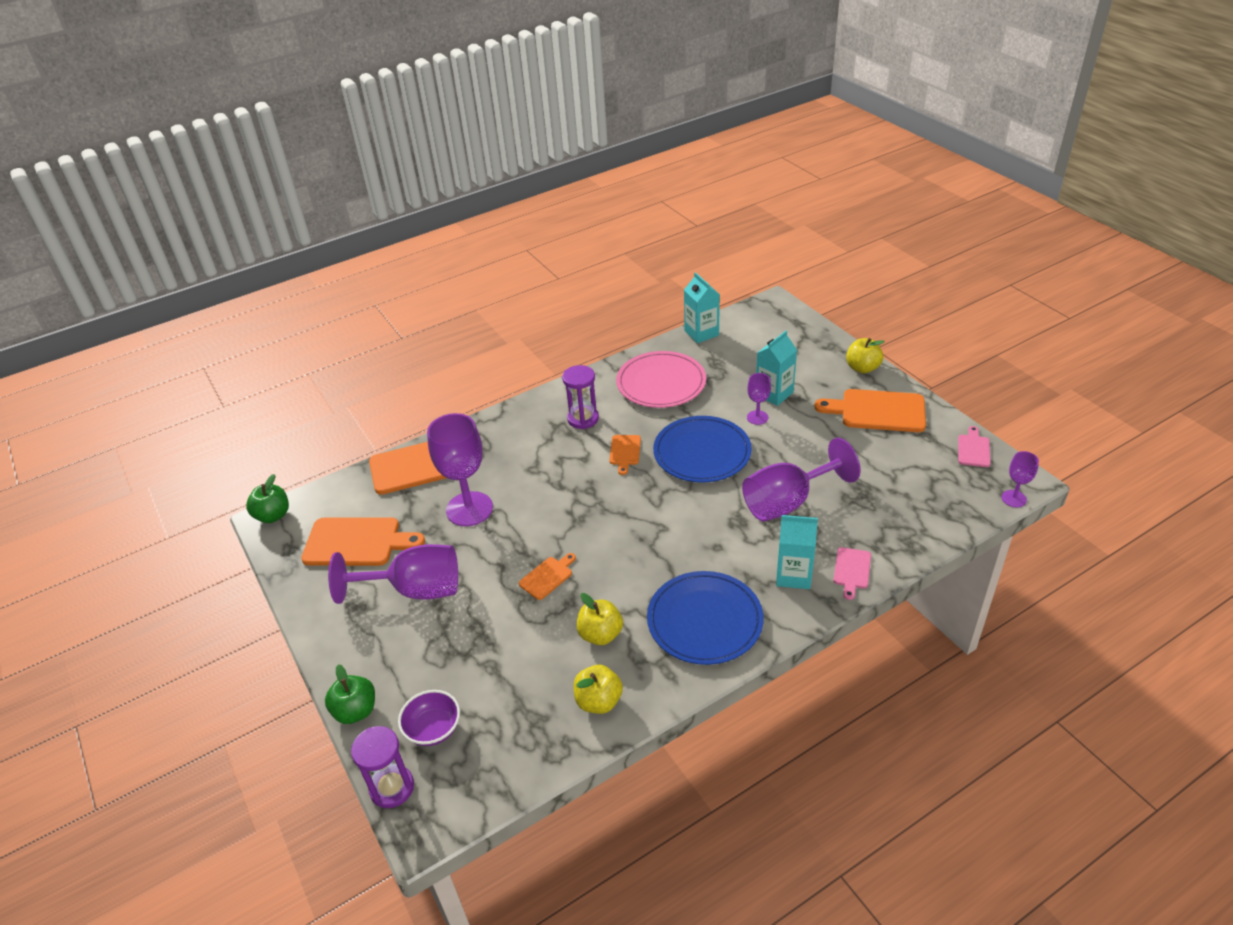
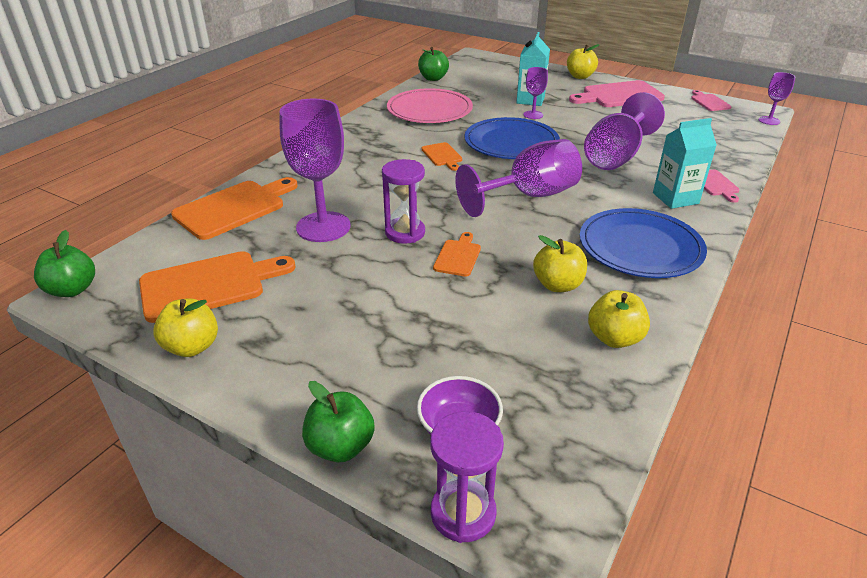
camera: 30 degrees left, 5 degrees down
purple goblet [328,544,458,604] -> purple goblet moved to [455,139,582,217]
purple hourglass [562,365,599,429] -> purple hourglass moved to [382,159,425,244]
turquoise carton [684,272,720,343] -> green apple [418,47,449,81]
orange cutting board [814,389,926,432] -> pink cutting board [569,80,665,107]
none -> yellow apple [153,298,218,357]

